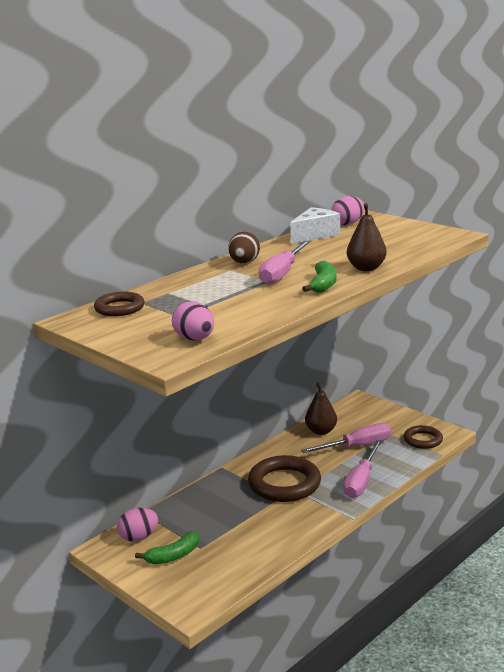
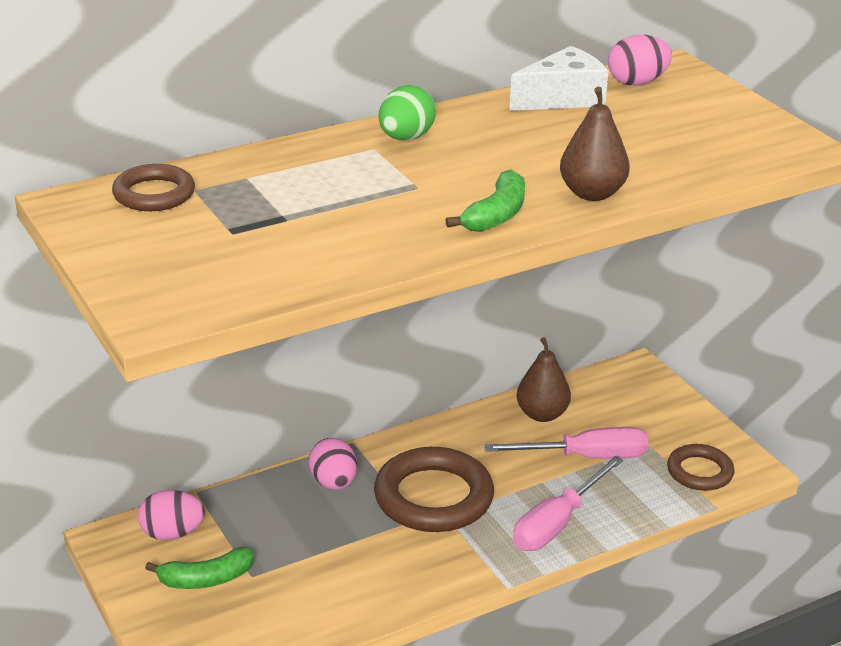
camera: 15 degrees right, 10 degrees up
pink egg [172,301,214,341] -> pink egg moved to [309,438,357,490]
brown egg [228,232,260,264] -> green egg [379,85,436,141]
pink screwdriver [259,241,310,285] -> none

